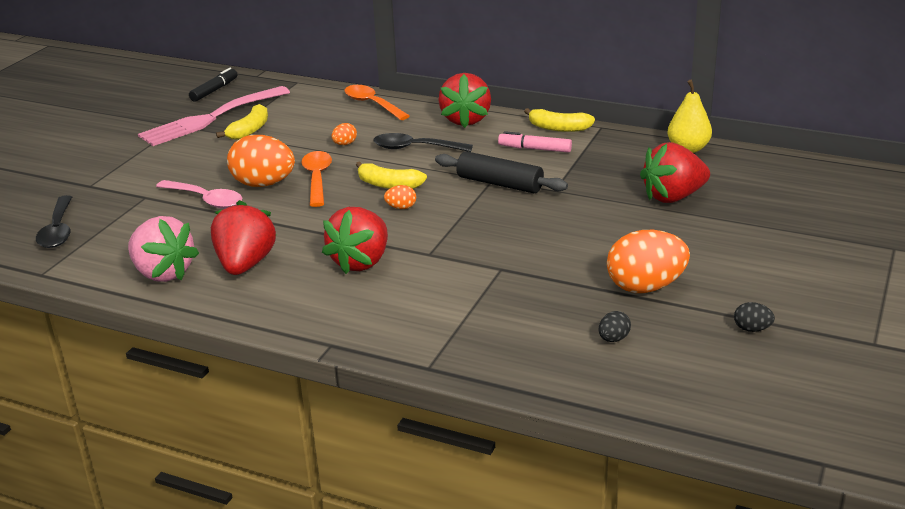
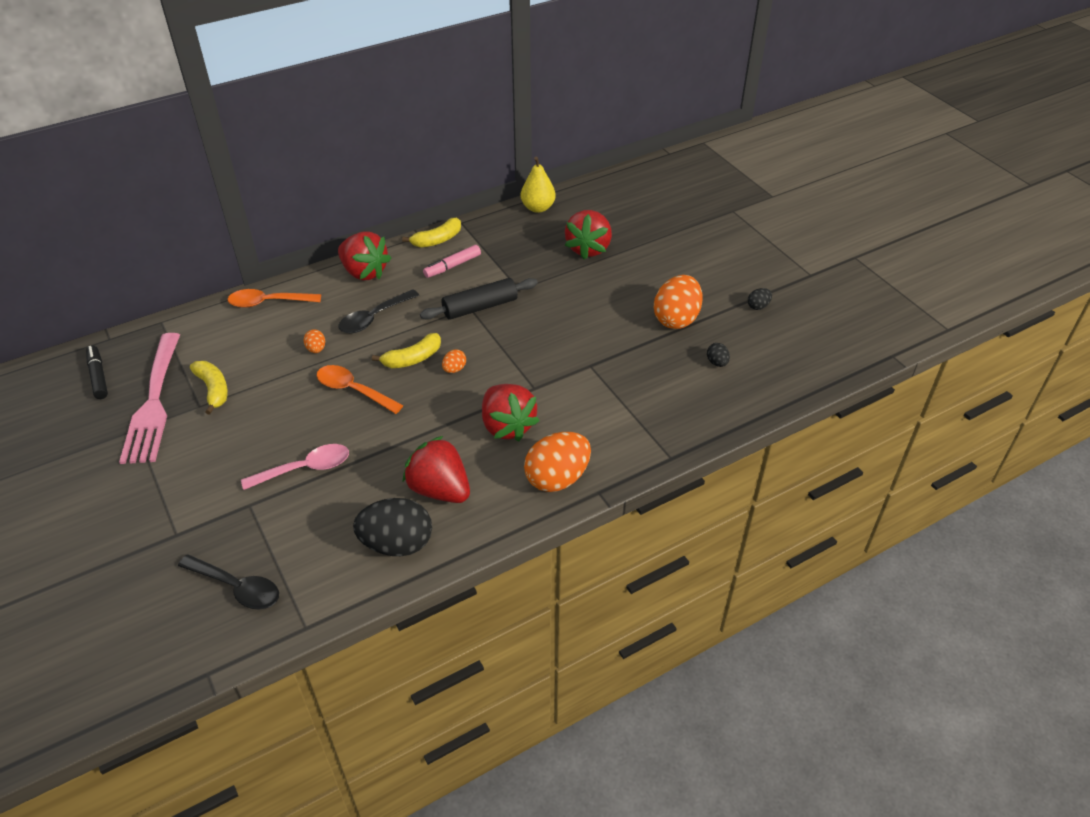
camera: 55 degrees left, 15 degrees up
pink strawberry [128,216,199,282] -> black egg [353,498,432,556]
orange egg [227,135,295,187] -> orange egg moved to [524,432,591,492]

